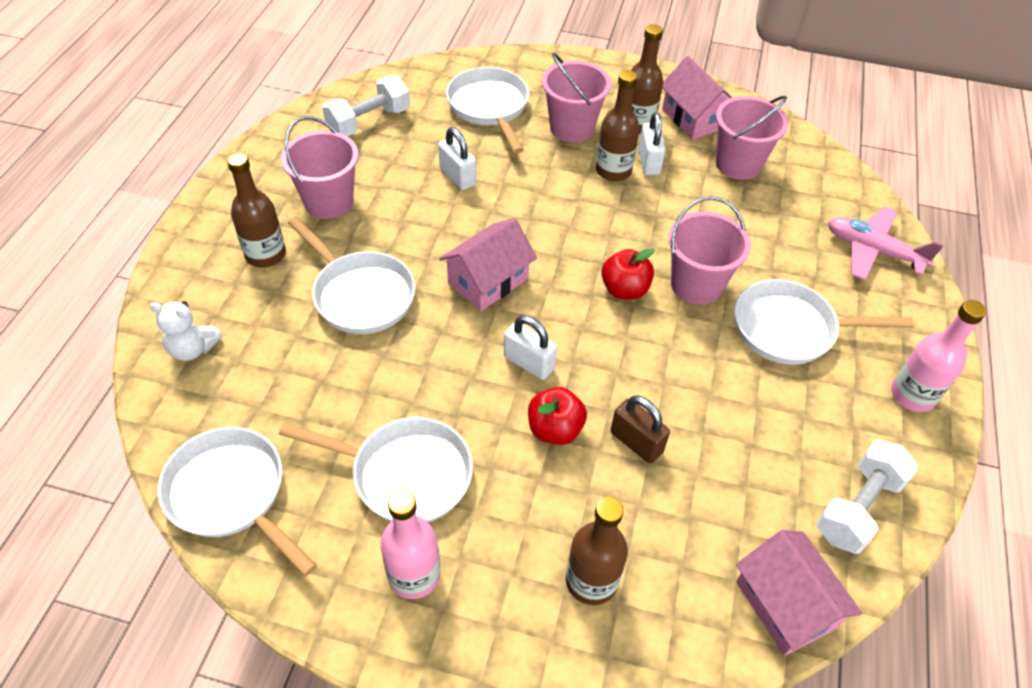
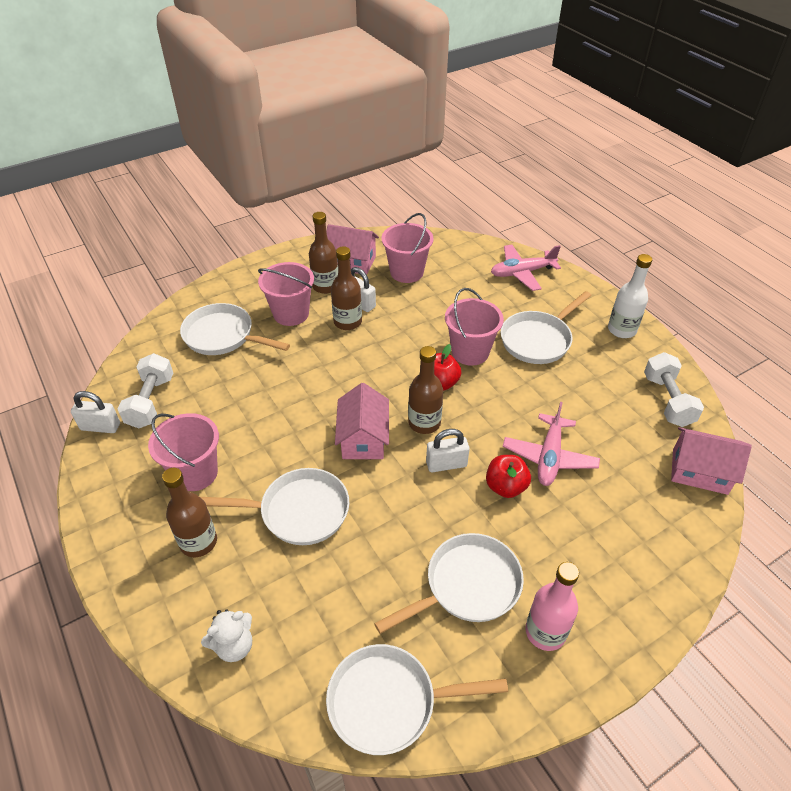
camera: 45 degrees left, 5 degrees down
white padlock [438,127,476,190] -> white padlock moved to [71,391,120,433]
brown bottle [566,497,628,605] -> brown bottle moved to [408,346,443,434]
brown padlock [611,395,670,464] -> pink plane [503,402,600,486]
pink bottle [891,300,986,412] -> white bottle [608,254,652,338]

